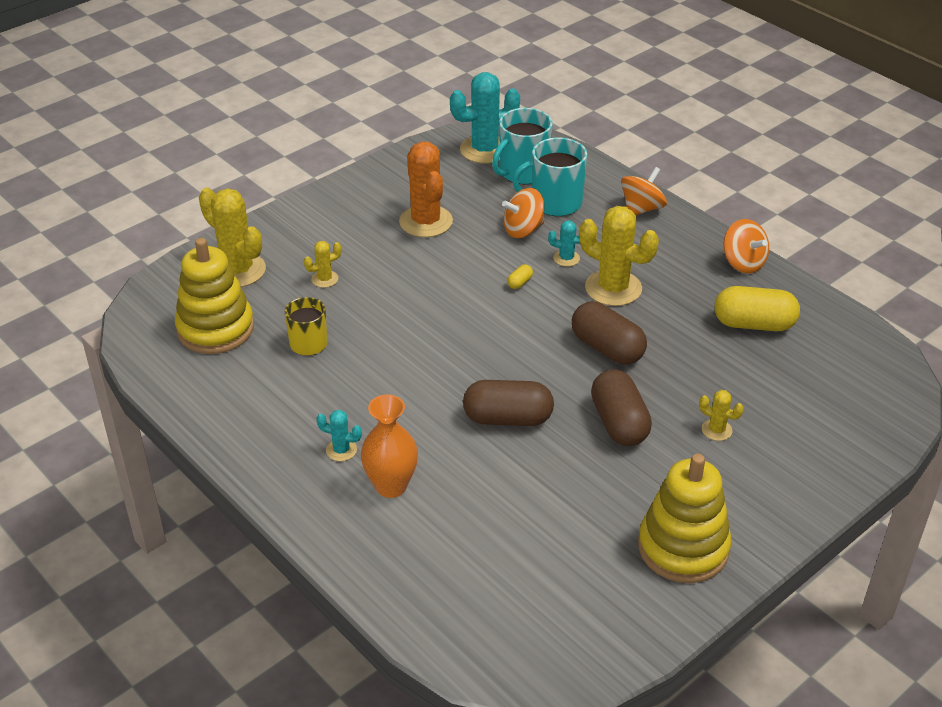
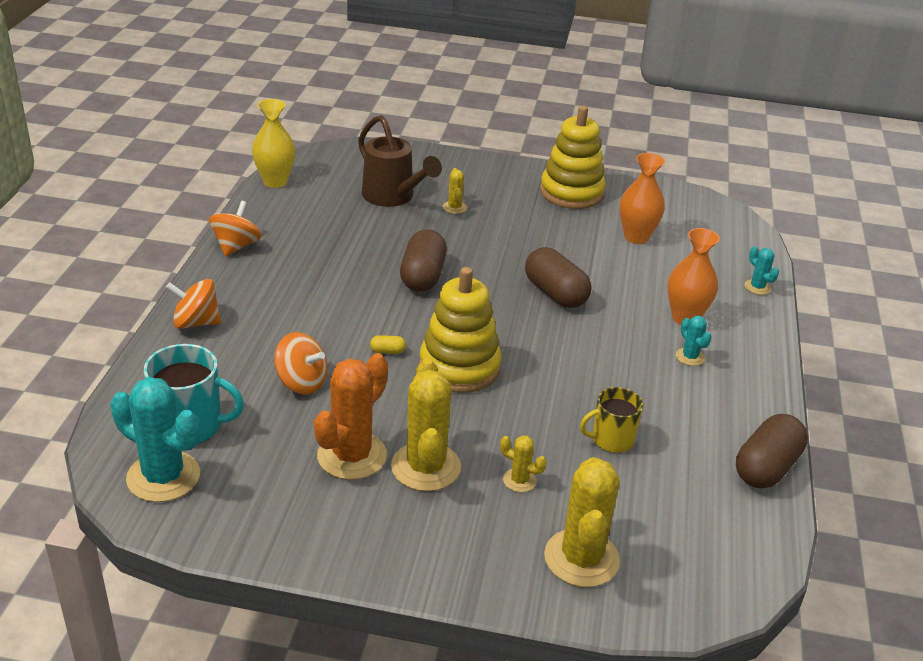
camera: 130 degrees left, 5 degrees down
yellow stacking toy [175,238,254,354] -> yellow stacking toy moved to [419,267,502,393]
turquoise mug [512,138,587,216] -> none
turquoise cactus [548,220,580,267] -> turquoise cactus moved to [744,246,779,295]
yellow cactus [579,206,659,306] -> yellow cactus moved to [391,359,461,491]
brown capsule [591,369,652,446] -> brown capsule moved to [736,414,808,489]
yellow capsule [714,286,800,331] -> none
none -> yellow vase [252,99,295,188]
none -> brown watering can [358,115,442,207]
none -> orange vase [620,153,665,244]

